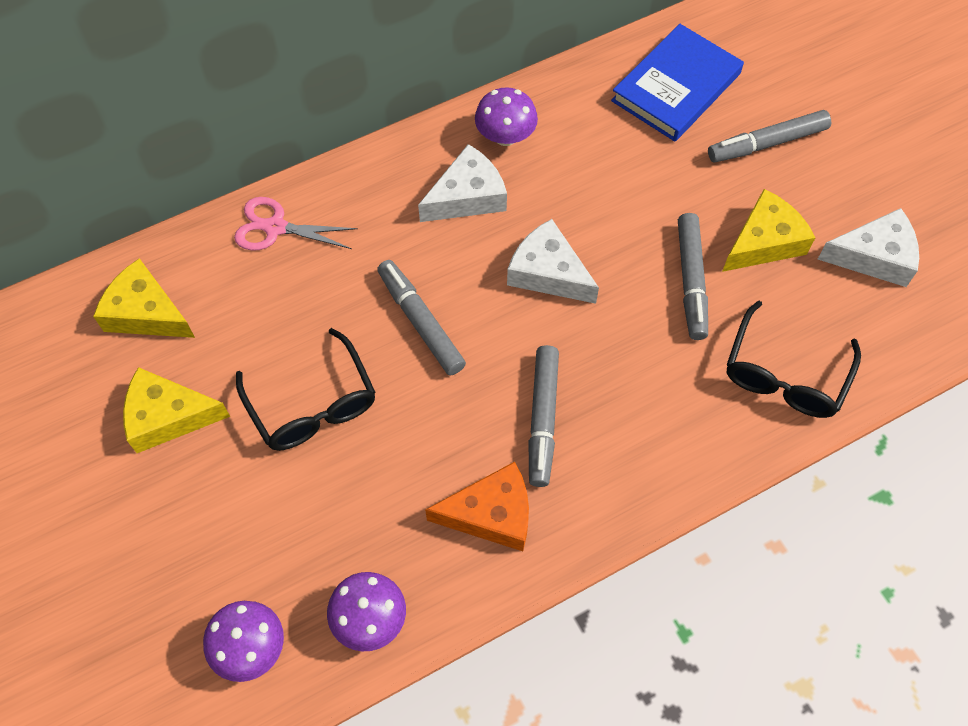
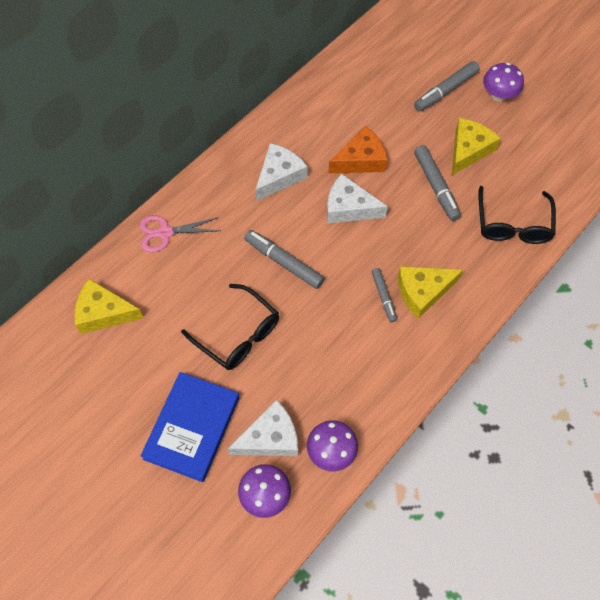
camera: 20 degrees left, 0 degrees up
yellow cheese [123,367,230,453] -> yellow cheese moved to [398,266,463,319]
orange cheese [425,462,529,551] -> orange cheese moved to [329,126,387,173]
purple mushroom [475,87,538,146] -> purple mushroom moved to [483,63,524,101]
grey marker [529,345,559,487] -> grey marker [372,268,397,322], size x0.62
blue book [611,24,744,142] -> blue book moved to [140,372,239,482]
white cheese [818,208,919,287] -> white cheese moved to [228,399,298,456]

